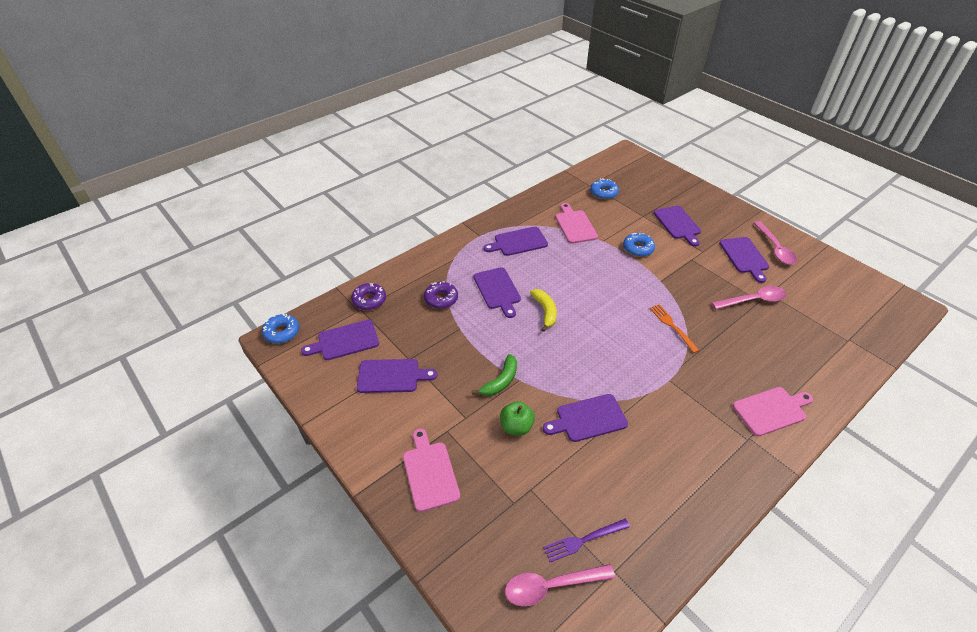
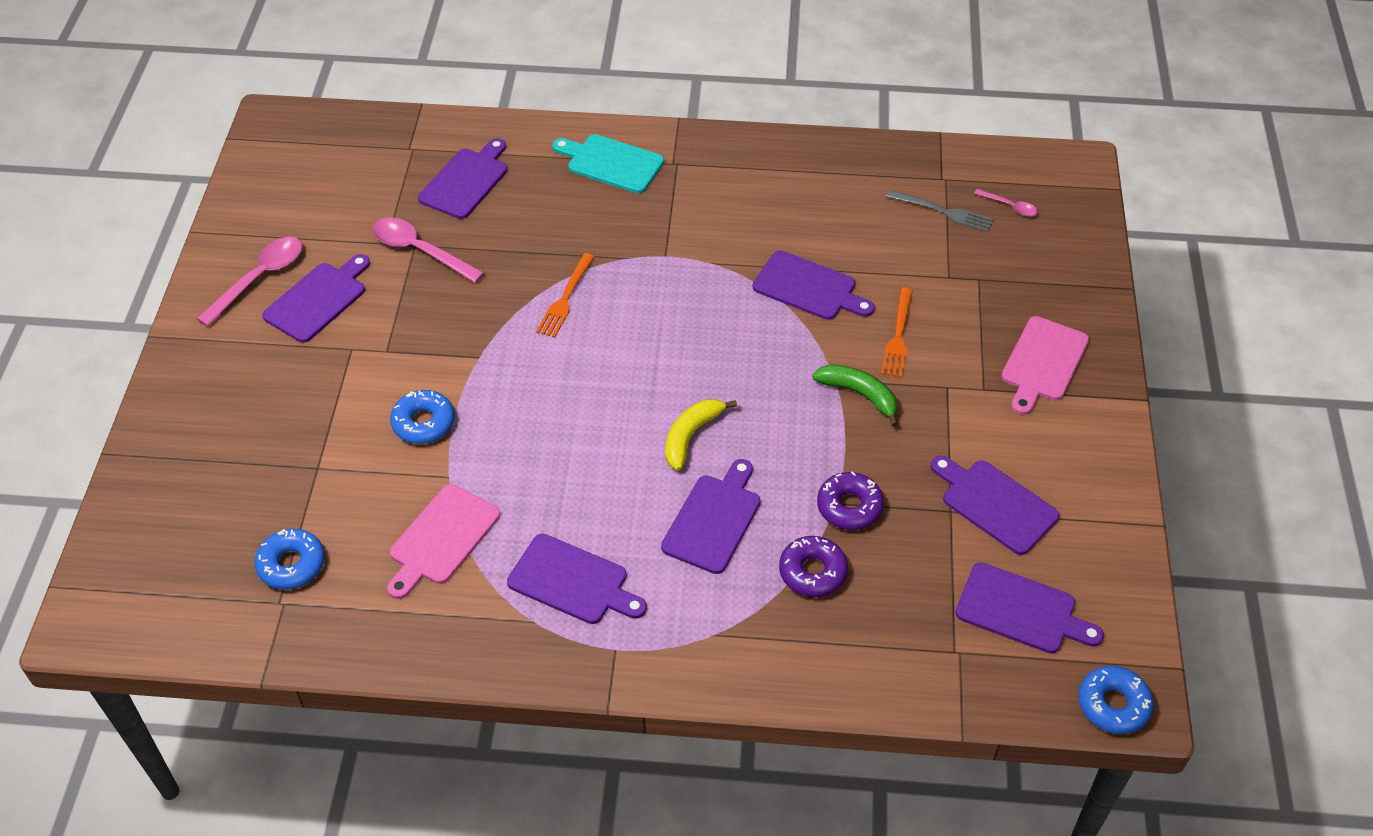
camera: 135 degrees left, 5 degrees up
purple donut [351,283,386,310] -> purple donut moved to [817,471,884,530]
green banana [472,354,517,396] -> green banana turned 45 degrees clockwise [812,365,898,427]
green apple [500,401,535,436] -> orange fork [881,288,913,377]
pink spoon [505,564,615,606] -> pink spoon [974,189,1038,217], size x0.52
purple fork [543,519,630,562] -> grey fork [886,190,993,232]
purple cutting board [654,206,701,246] -> purple cutting board moved to [418,138,508,219]
pink cutting board [733,387,813,436] -> turquoise cutting board [552,134,664,193]

